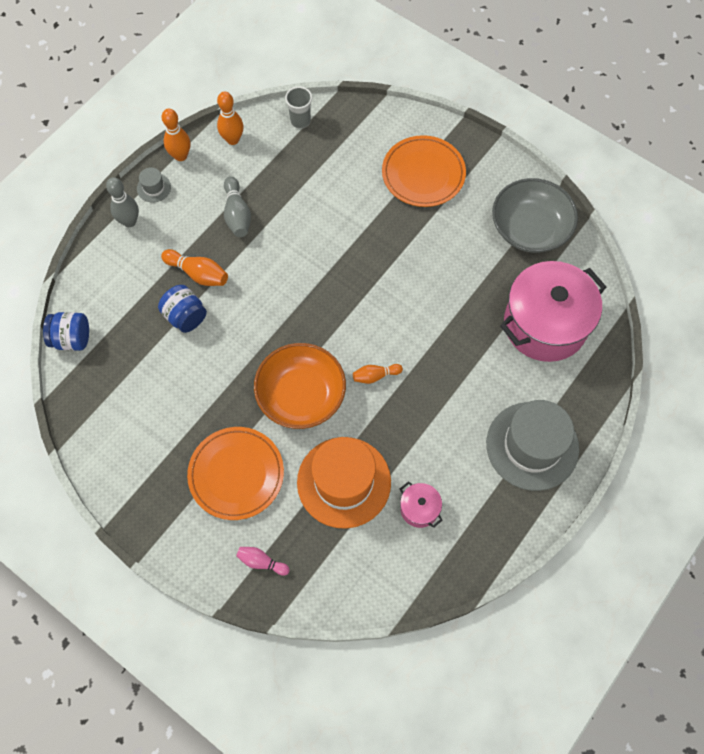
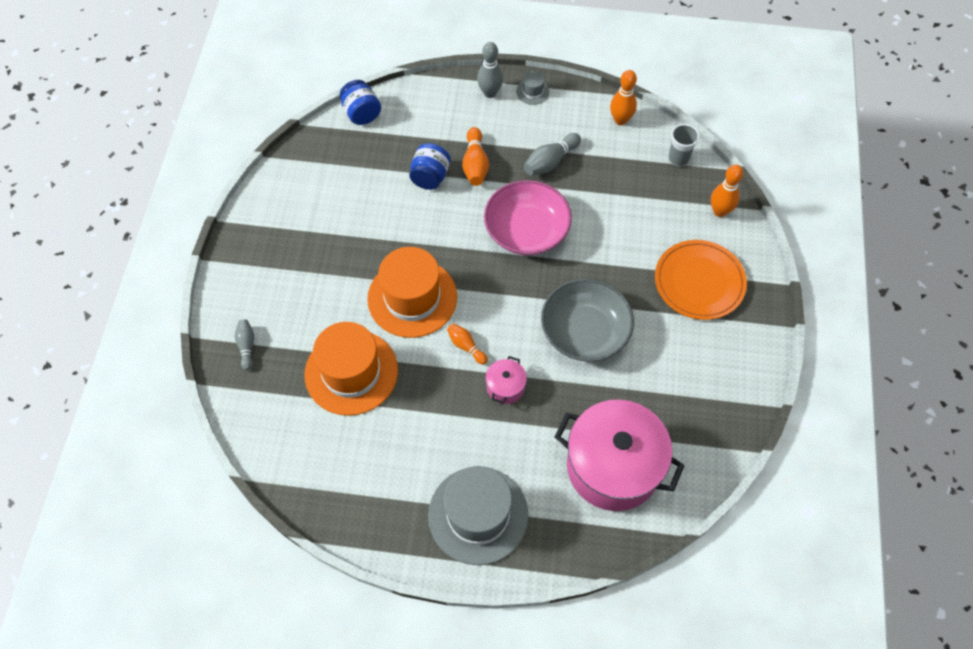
camera: 60 degrees right, 5 degrees down
orange bowling pin [162,109,190,161] -> orange bowling pin moved to [711,165,743,217]
orange plate [187,427,284,520] -> none
pink bowling pin [236,547,290,576] -> grey bowling pin [235,320,254,370]
orange bowl [254,343,346,429] -> orange hat [367,247,457,338]
pink pot [400,481,443,528] -> pink pot moved to [485,356,527,404]
grey bowl [492,178,578,253] -> grey bowl moved to [541,279,634,362]
none -> pink bowl [484,180,572,255]

